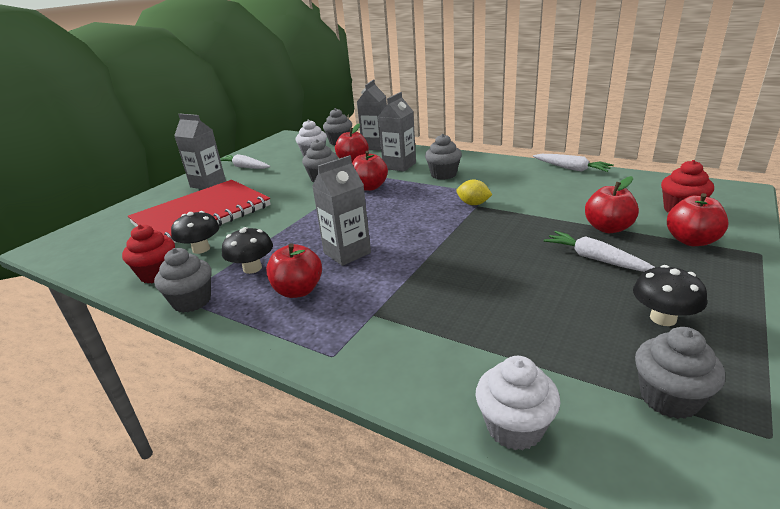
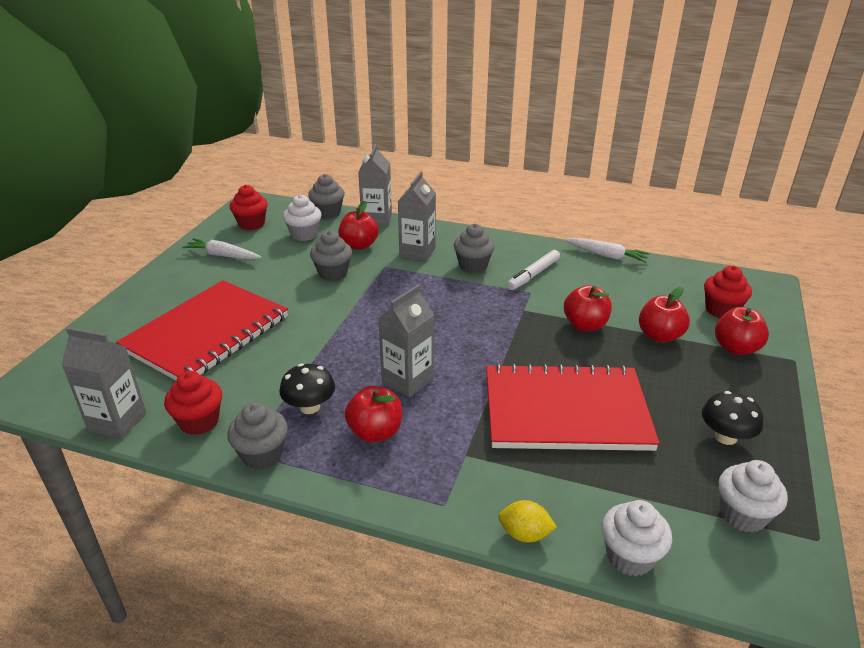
camera: 15 degrees left, 5 degrees up
black mushroom [171,211,220,254] -> none
grey carton [174,114,226,189] -> grey carton moved to [62,327,146,439]
red apple [352,151,388,191] -> red apple moved to [564,285,612,331]
yellow lemon [456,180,493,205] -> yellow lemon moved to [498,500,557,543]
white carrot [544,231,656,272] -> none
grey cupcake [635,327,725,419] -> white cupcake [719,460,788,532]
none -> red cupcake [230,185,268,230]
none -> red notebook [486,363,660,451]
none -> white marker [507,250,560,290]

